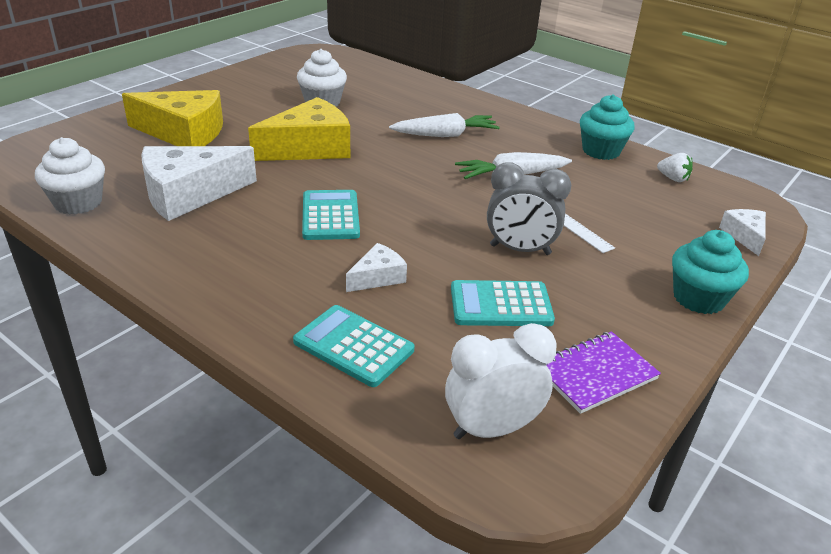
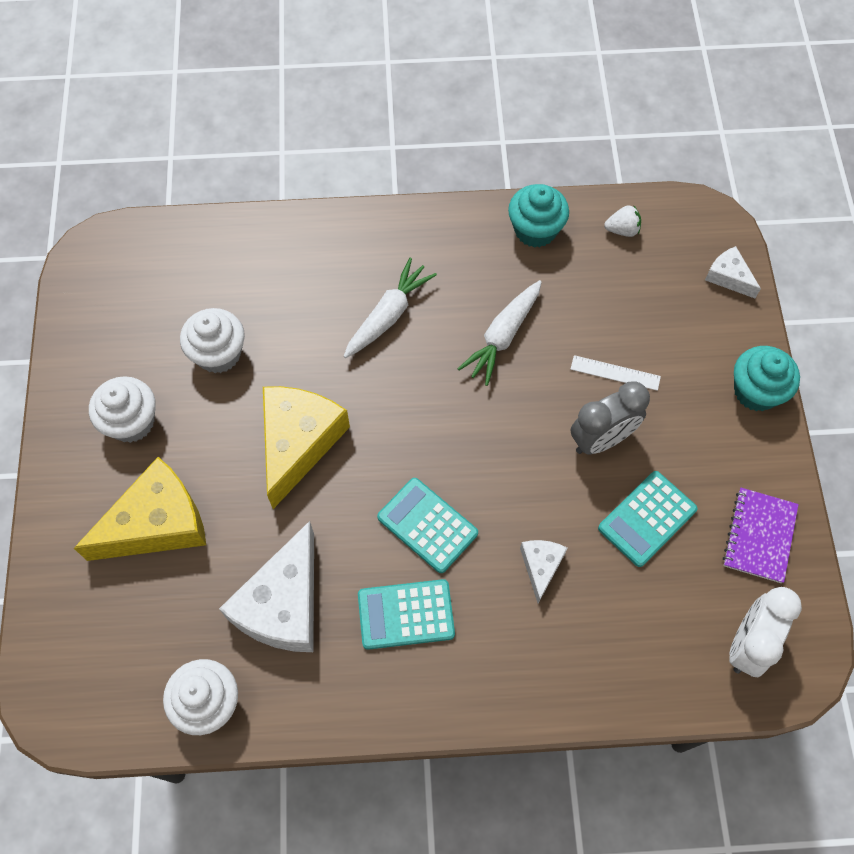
camera: 40 degrees left, 30 degrees up
turquoise calculator [293,305,415,387] -> turquoise calculator moved to [358,579,455,650]
none -> white cupcake [89,376,156,443]

